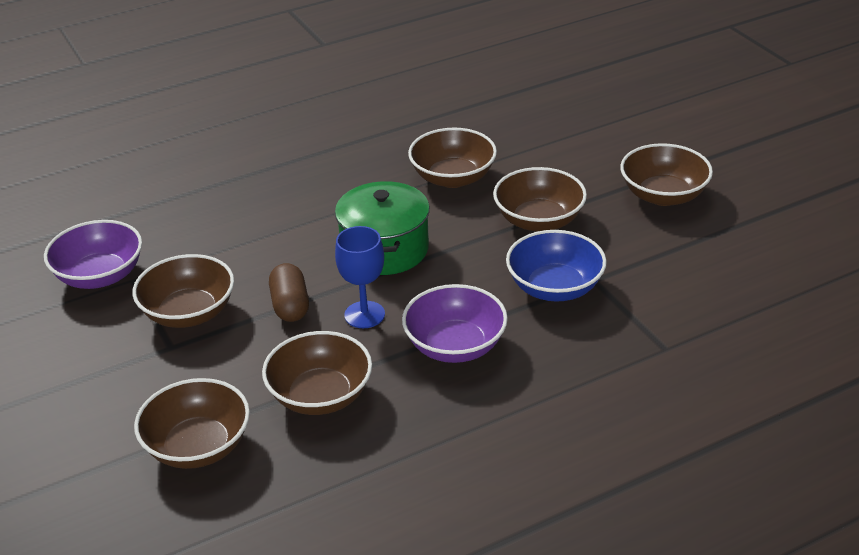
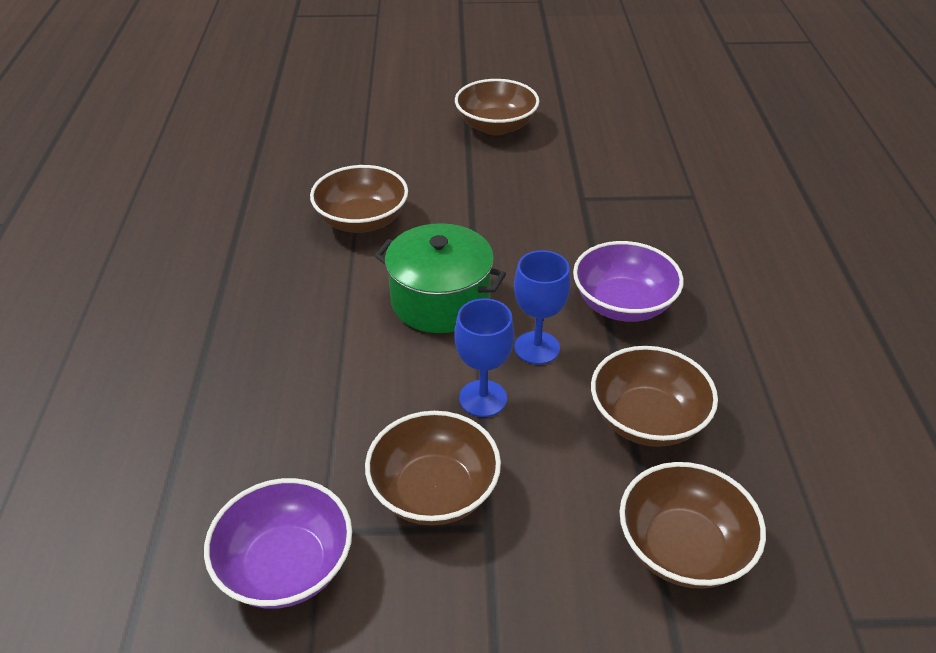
camera: 65 degrees left, 5 degrees up
brown capsule [269,263,309,322] -> blue goblet [454,298,514,417]
brown bowl [493,167,587,231] -> none
blue bowl [506,230,607,302] -> none

